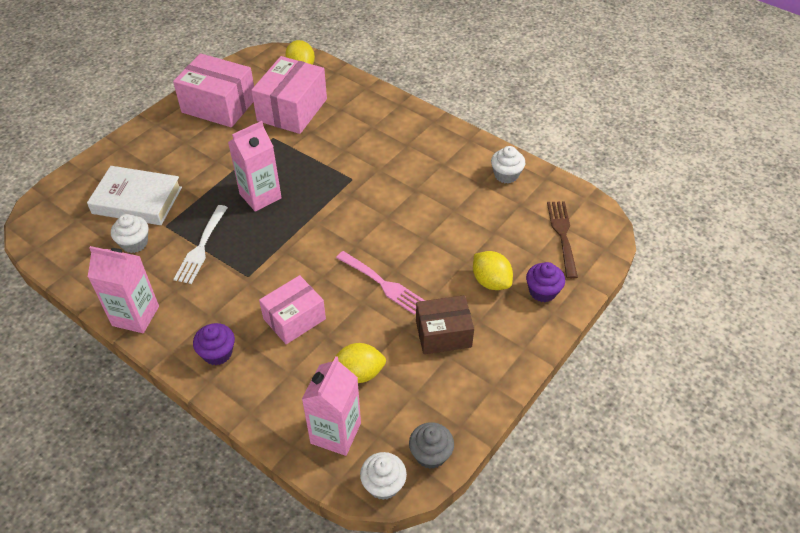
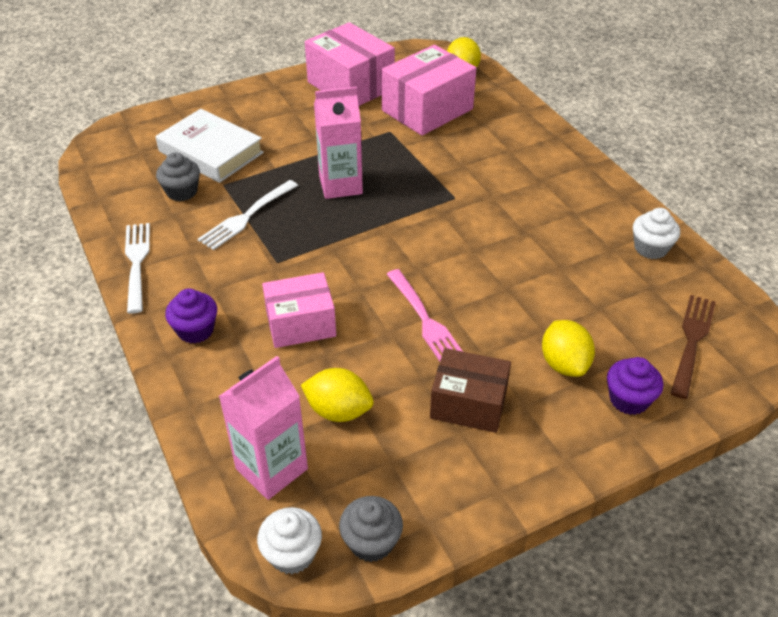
camera: 25 degrees right, 5 degrees down
pink carton [88,246,159,333] -> white fork [125,223,150,314]
white cupcake [111,214,149,253] -> grey cupcake [156,152,200,201]

